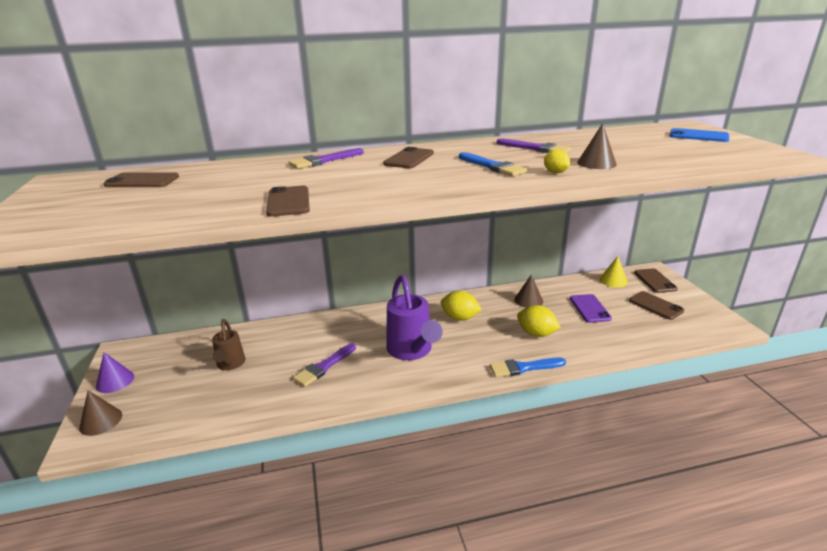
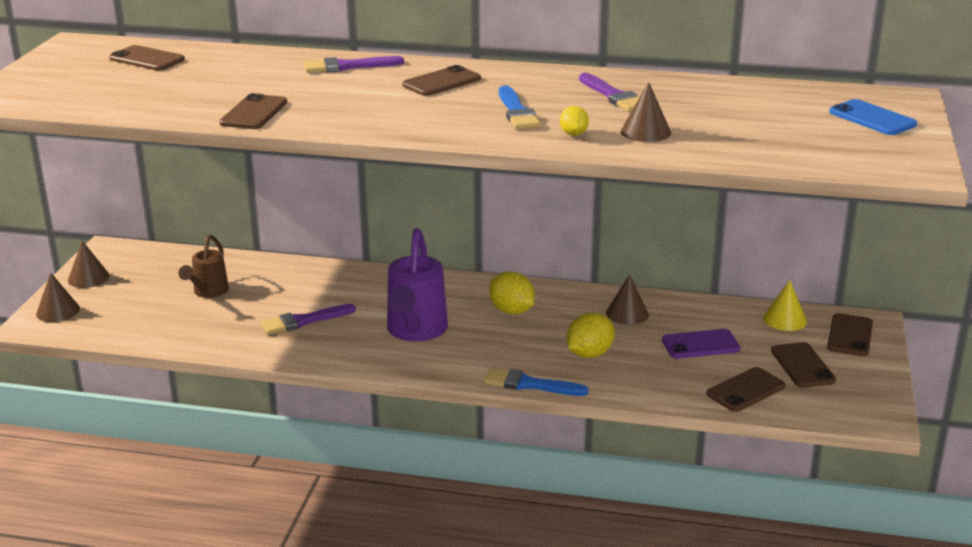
camera: 25 degrees right, 0 degrees up
purple cone [96,352,134,393] -> brown cone [68,241,109,288]
yellow lemon [517,305,561,337] -> yellow lemon turned 75 degrees clockwise [566,313,615,358]
purple phone [570,294,612,323] -> purple phone turned 60 degrees clockwise [662,329,740,359]
none -> brown phone [707,367,785,412]

